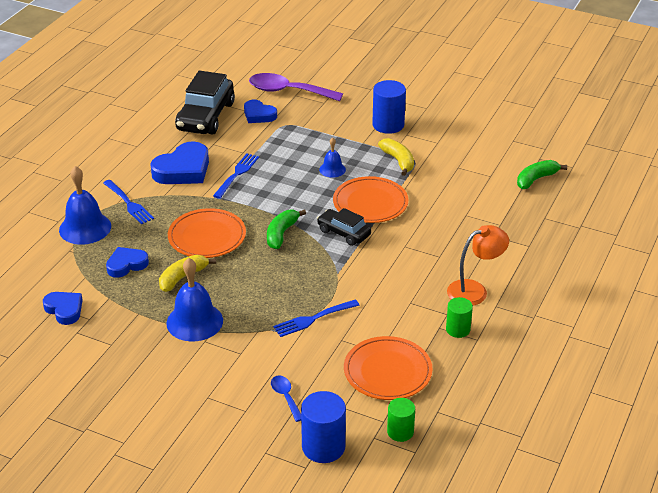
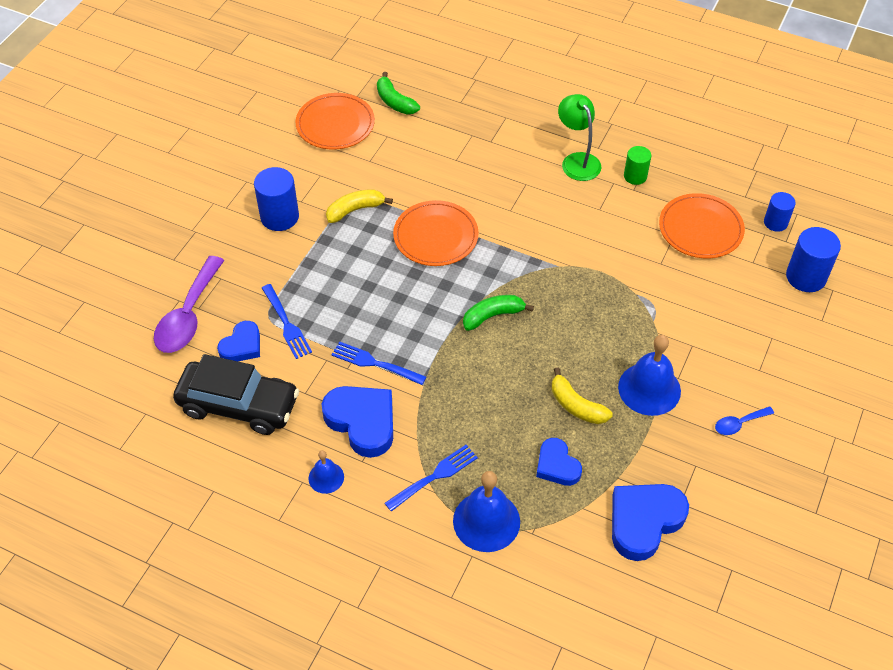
camera: 90 degrees left, 15 degrees up
blue heart [43,292,82,325] -> blue heart [612,484,689,561], size x1.64
orange plate [168,208,246,258] -> orange plate moved to [295,93,375,149]
green banana [267,209,306,249] -> green banana turned 135 degrees clockwise [463,295,534,331]
blue spoon [271,375,301,422] -> blue spoon moved to [715,406,774,435]
blue fork [273,299,360,337] -> blue fork moved to [262,284,312,359]
black car [317,208,371,246] -> none
blue bell [319,137,346,178] -> blue bell moved to [308,450,344,494]
green cylinder [387,398,415,442] -> blue cylinder [764,192,796,232]
orange lamp [447,225,509,306] -> green lamp [558,94,601,181]

